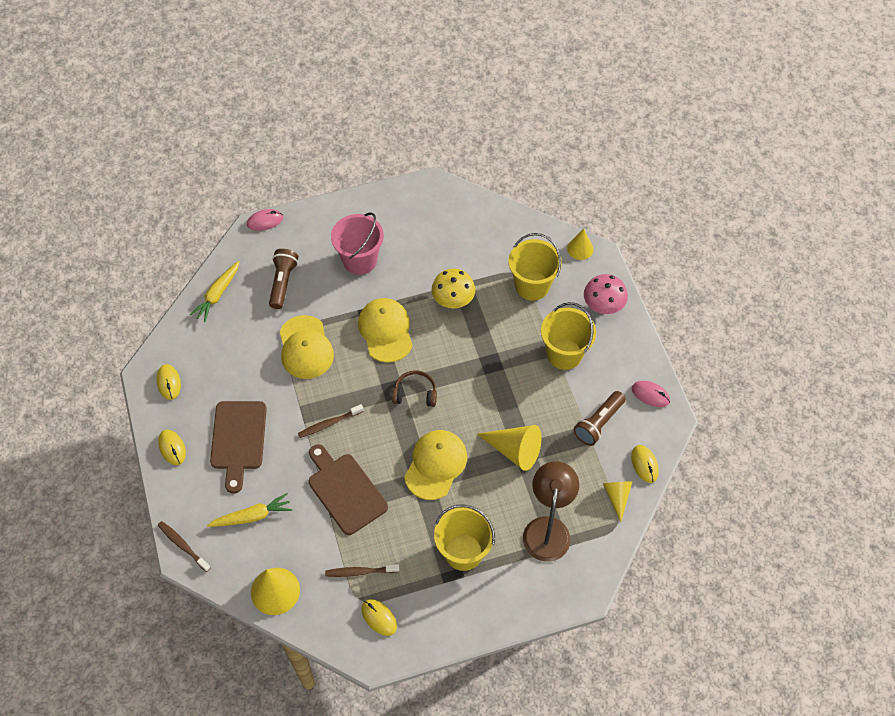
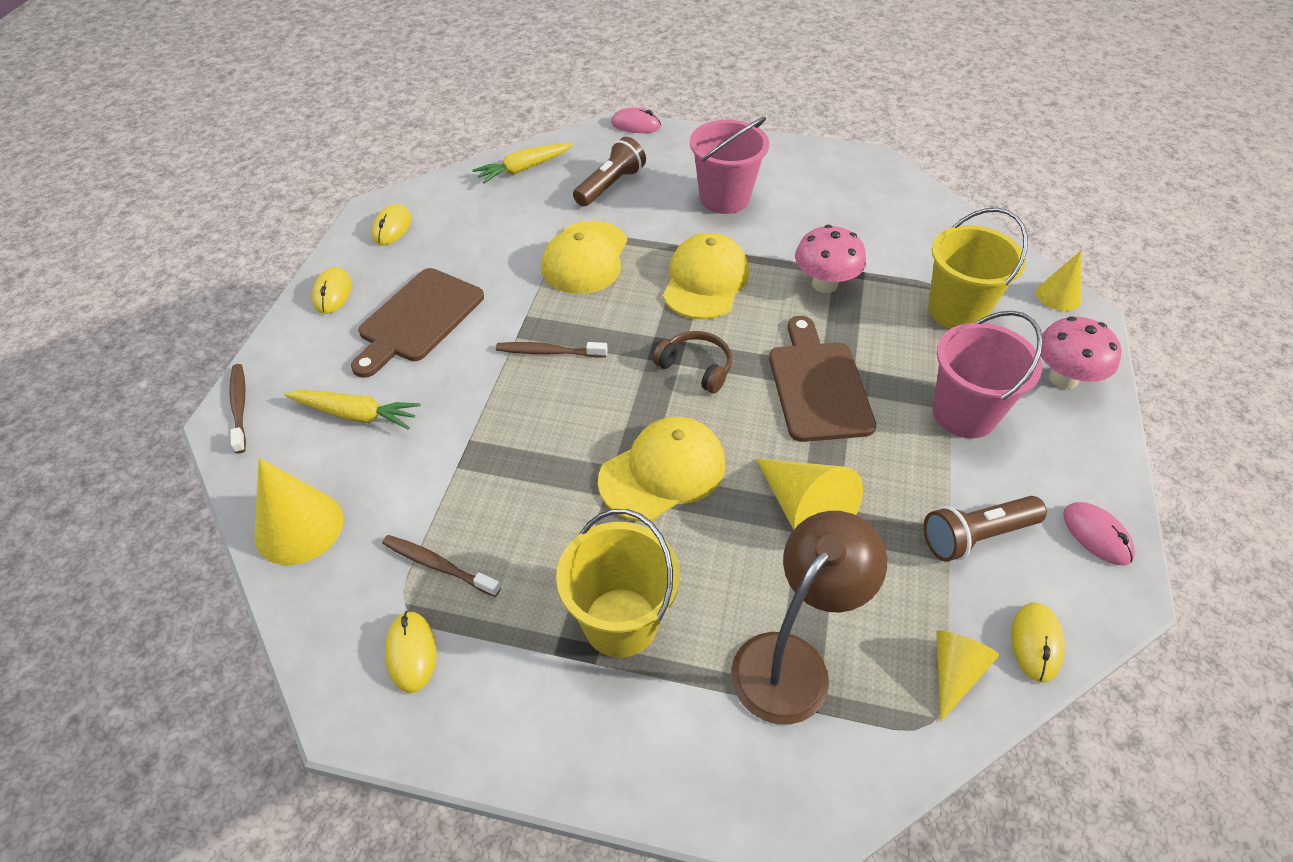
camera: 30 degrees right, 10 degrees down
brown cutting board [309,444,388,535] -> brown cutting board moved to [769,316,876,442]
yellow mushroom [432,269,475,308] -> pink mushroom [795,225,866,293]
yellow bucket [541,302,596,370] -> pink bucket [933,311,1043,438]

